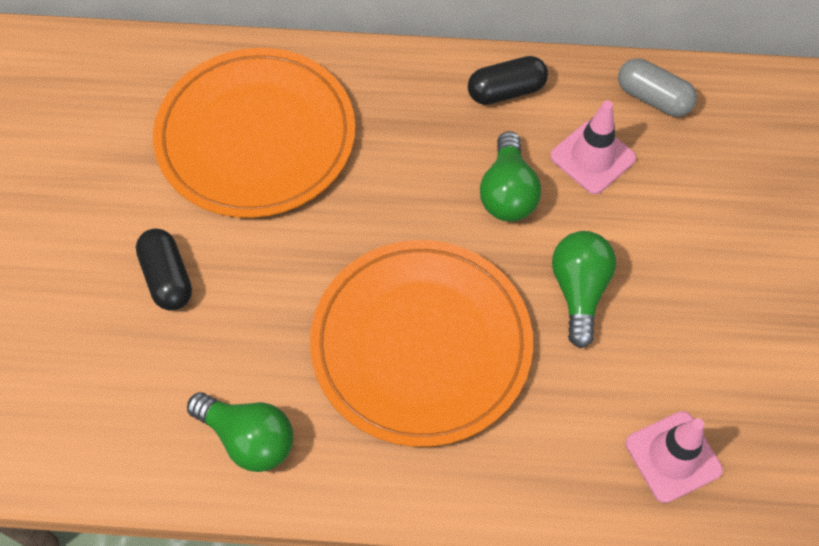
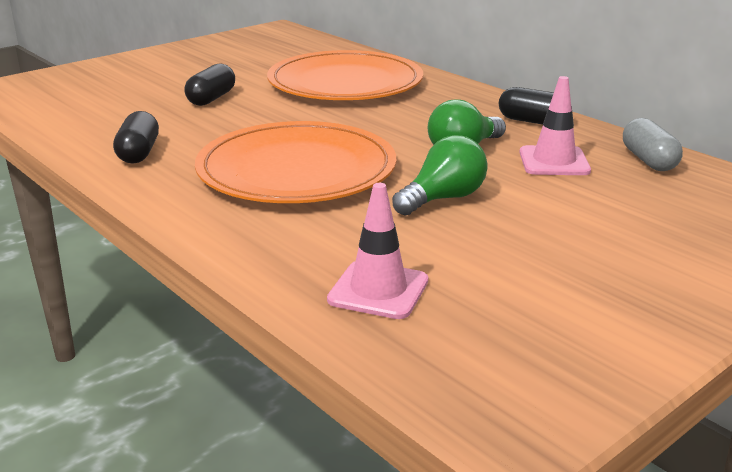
camera: 45 degrees right, 35 degrees down
green light bulb [187,392,293,472] -> black capsule [113,111,159,164]

